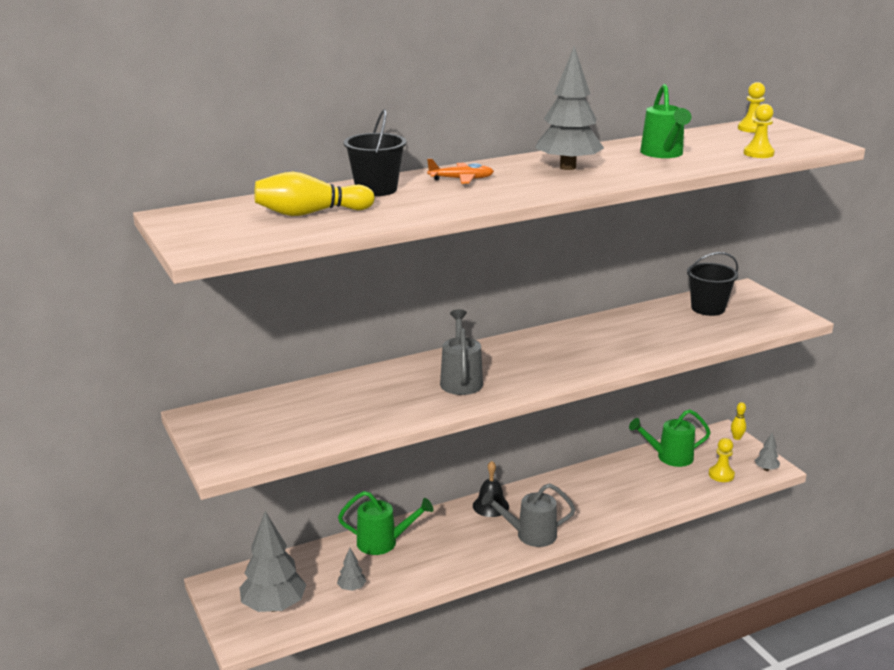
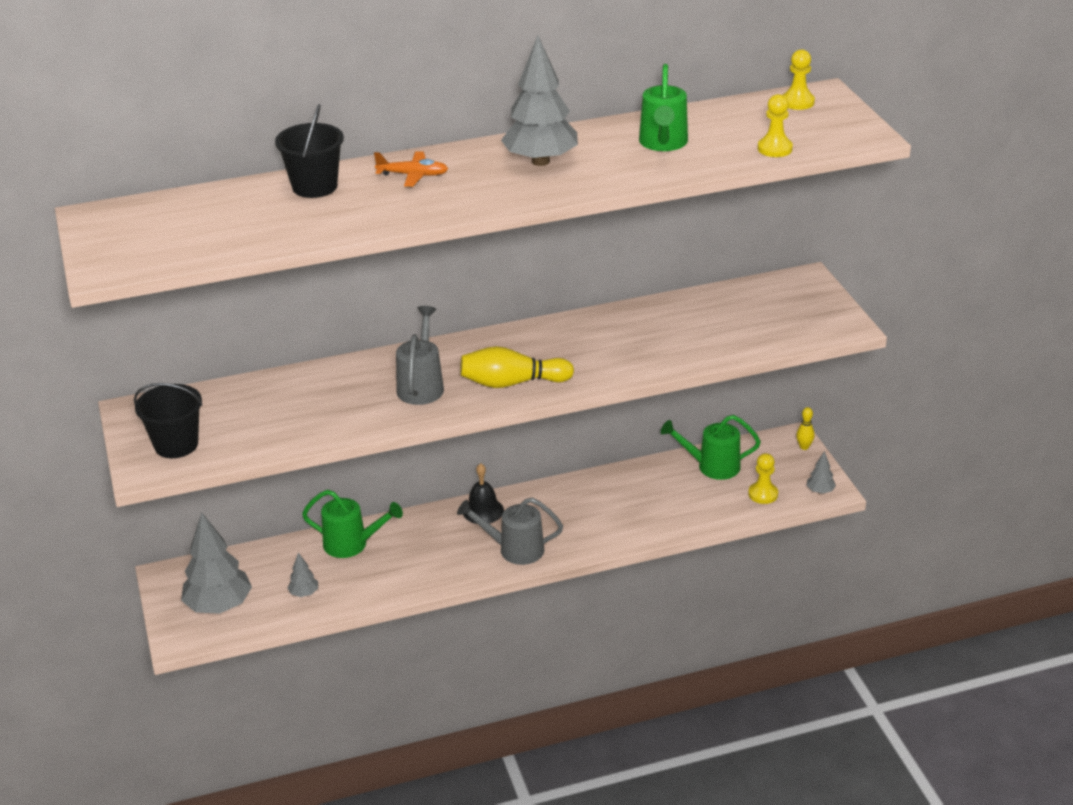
camera: 10 degrees right, 10 degrees up
yellow bowling pin [254,172,375,216] -> yellow bowling pin moved to [460,346,574,388]
black bucket [687,252,738,316] -> black bucket moved to [134,383,203,458]

